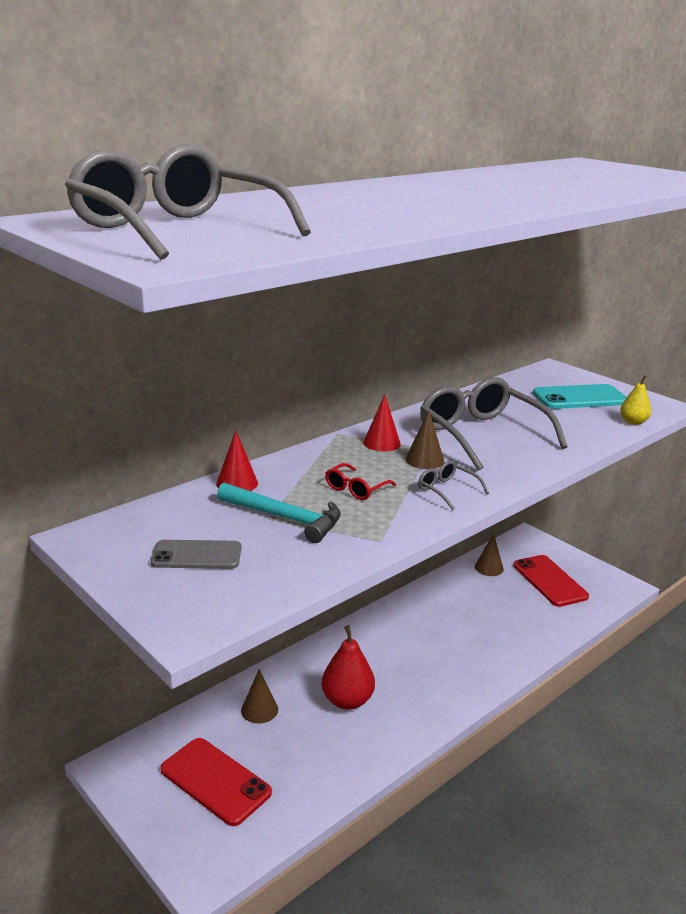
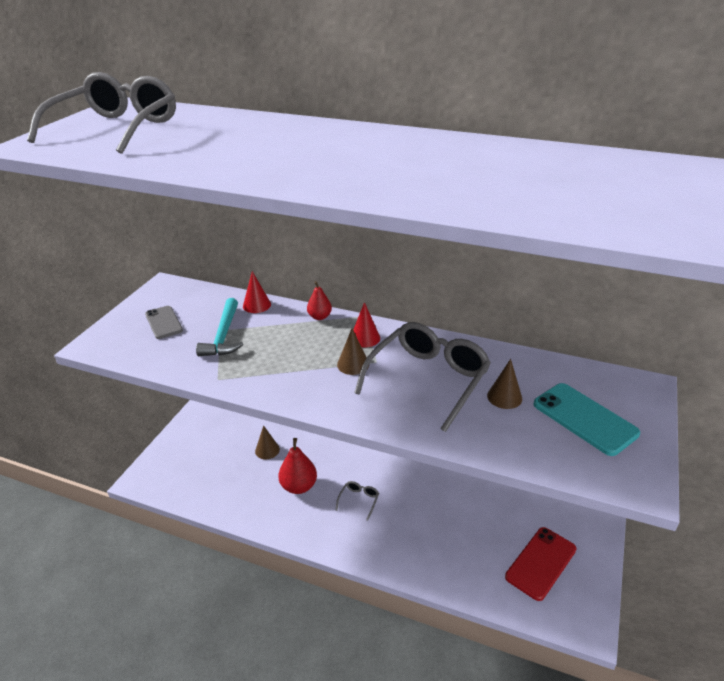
camera: 65 degrees right, 10 degrees up
red phone [160,738,272,826] -> none
red glasses [325,463,396,500] -> none
grey glasses [418,461,489,510] -> grey glasses moved to [335,481,379,521]
brown cone [475,533,504,576] -> brown cone moved to [487,359,522,409]
yellow pear [620,375,651,425] -> none
none -> red pear [307,281,332,320]

